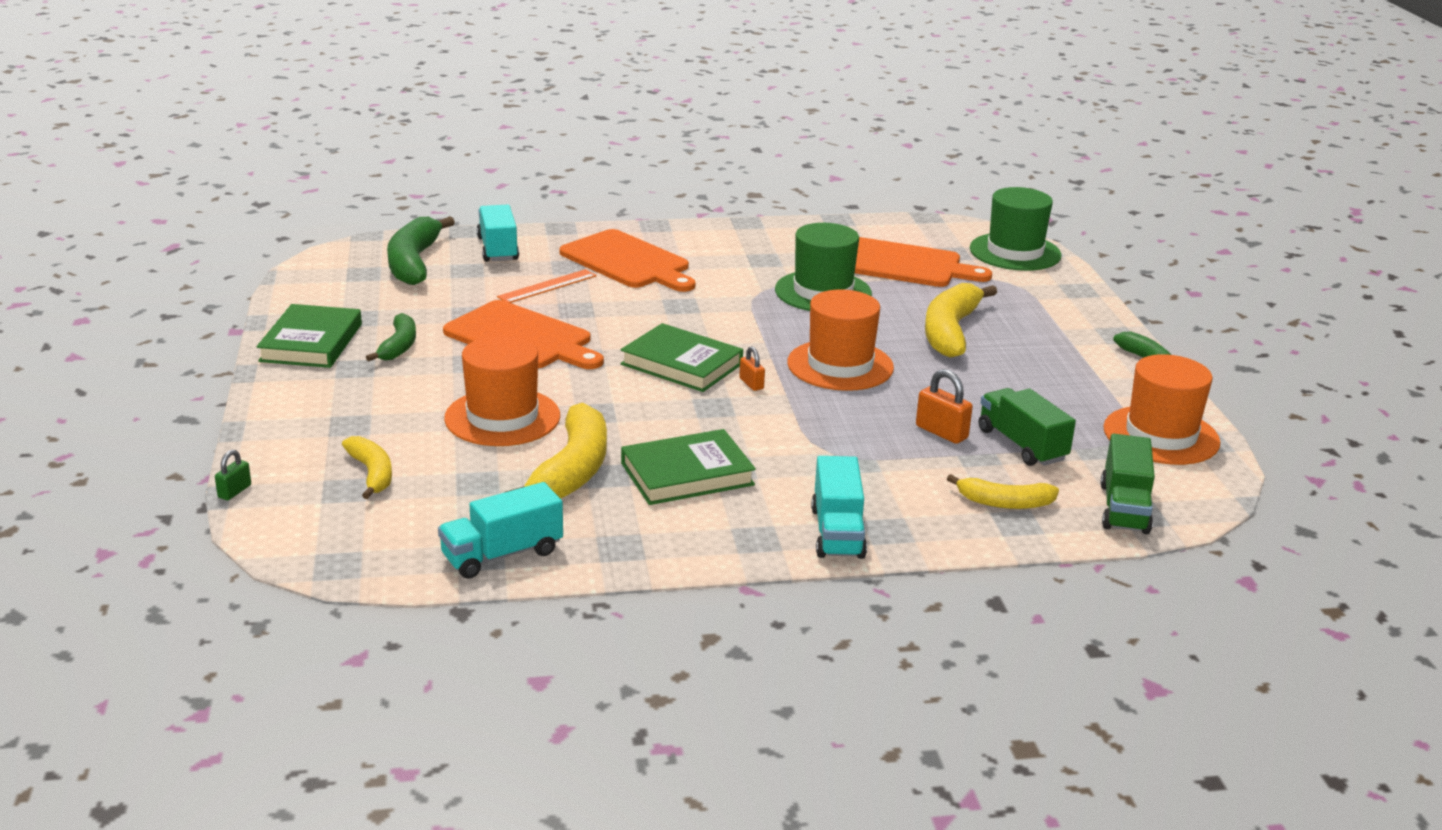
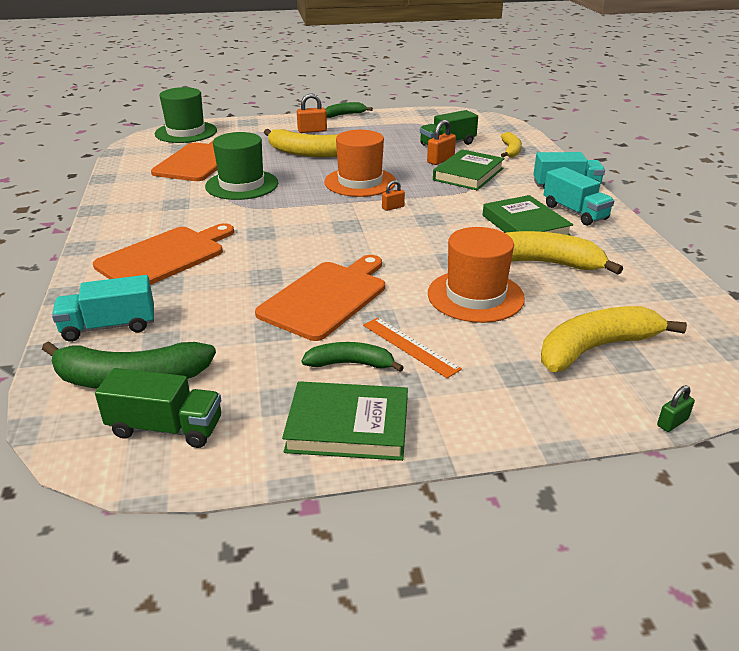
camera: 90 degrees left, 5 degrees up
green padlock [215,450,251,500] -> green padlock turned 60 degrees counterclockwise [657,385,695,432]
yellow banana [342,436,392,499] -> yellow banana [541,306,687,372], size x1.71
turquoise truck [438,482,563,579] -> turquoise truck moved to [543,167,614,226]
orange ruler [497,269,597,303] -> orange ruler moved to [363,317,462,378]
green book [621,323,743,392] -> green book moved to [433,149,505,190]
green truck [1100,434,1155,534] -> green truck moved to [95,368,221,448]
orange hat [1103,354,1220,465] -> none
none -> orange padlock [297,93,327,133]

